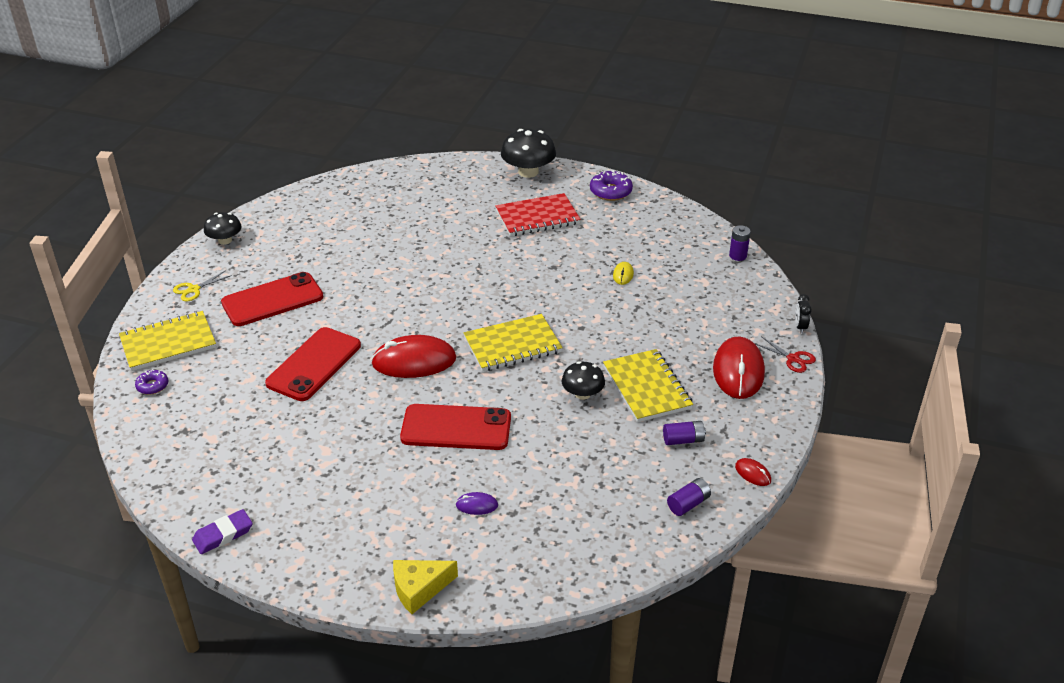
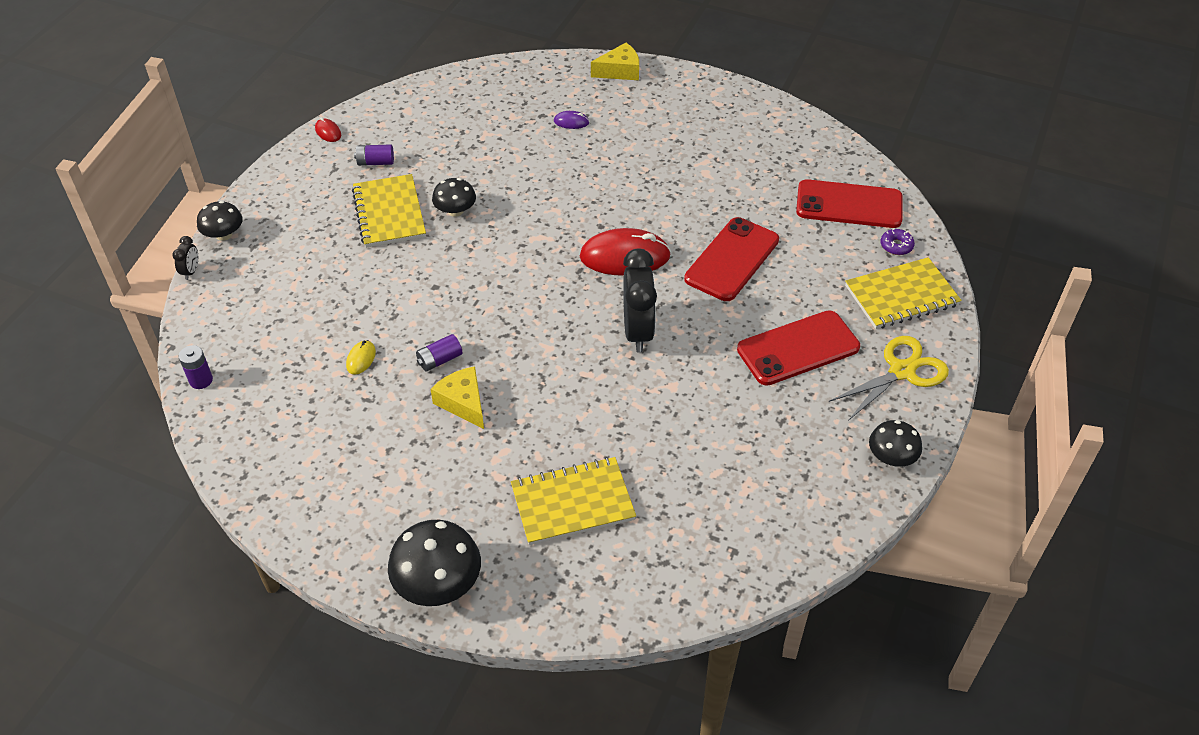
camera: 175 degrees left, 10 degrees up
yellow scissors [173,270,232,301] -> yellow scissors [829,336,949,421], size x1.77
purple eraser [192,509,253,554] -> none
red phone [400,404,511,450] -> red phone moved to [796,179,903,228]
yellow notebook [464,314,563,372] -> yellow notebook moved to [511,457,636,545]
red notebook [495,193,581,236] -> none
purple donut [590,170,633,201] -> none
purple battery [667,478,711,516] -> purple battery moved to [416,334,463,371]
red mouse [713,336,765,399] -> none
red scissors [754,336,816,373] -> black mushroom [197,201,243,241]
none -> yellow cheese [430,366,484,429]
none -> black clock [623,249,657,353]

